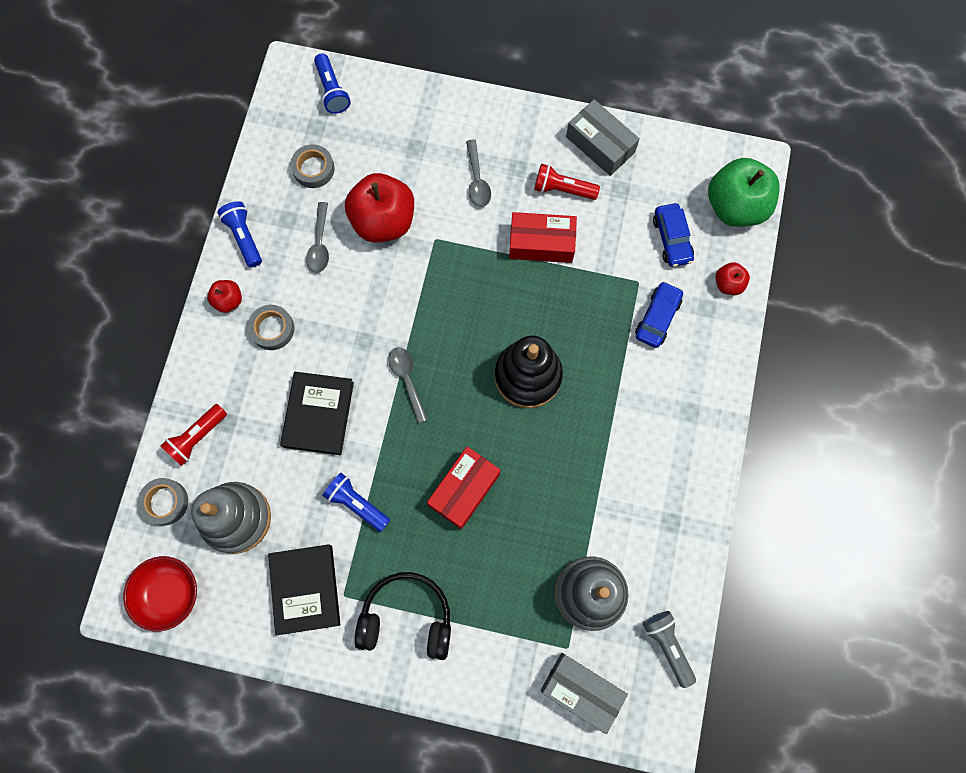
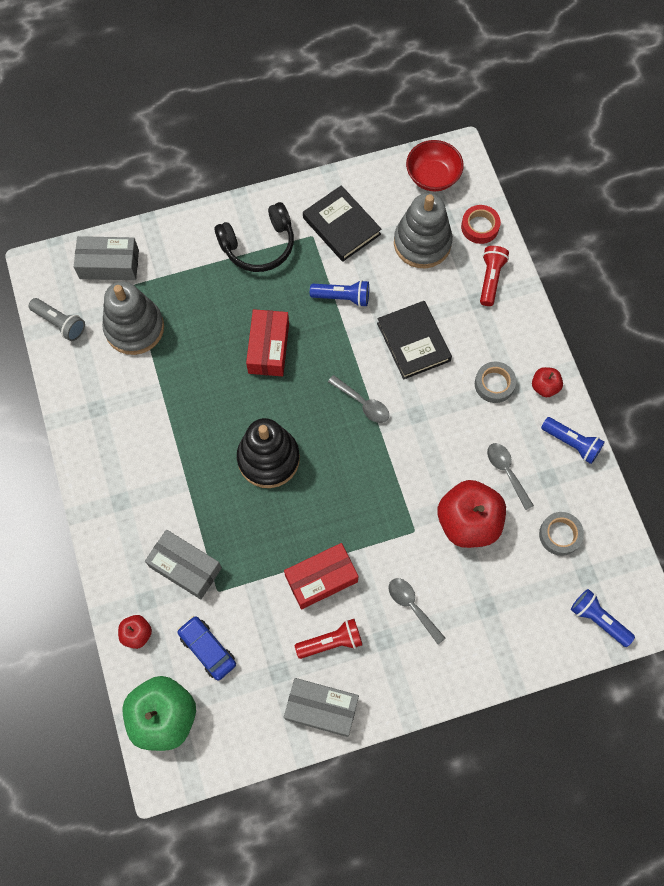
camera: 150 degrees right, 5 degrees down
grey tape [137,478,188,526] -> red tape [461,205,501,244]
blue car [635,281,683,348] -> grey box [145,530,222,599]

